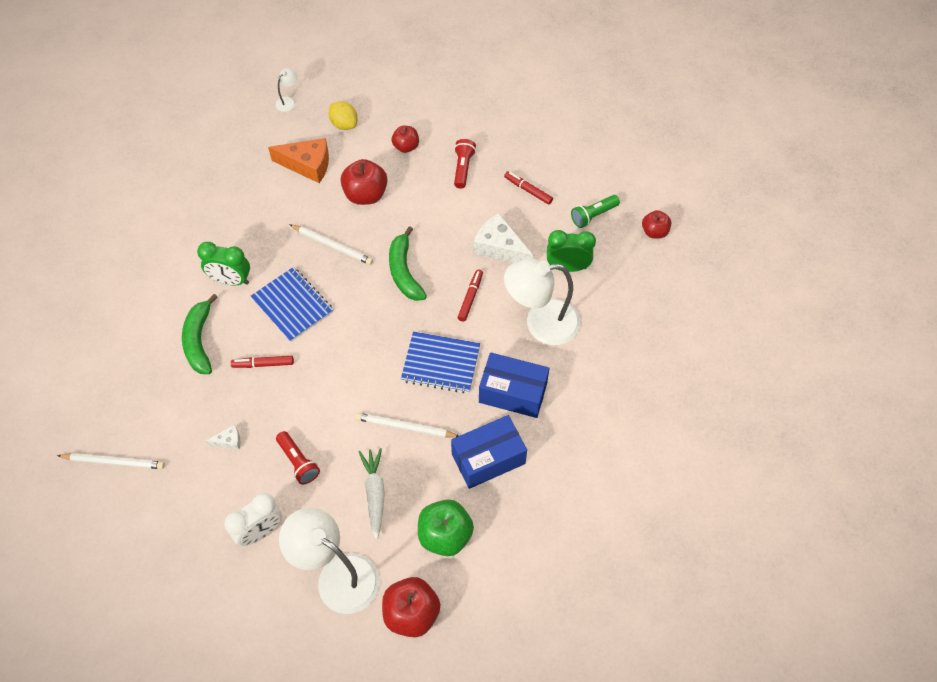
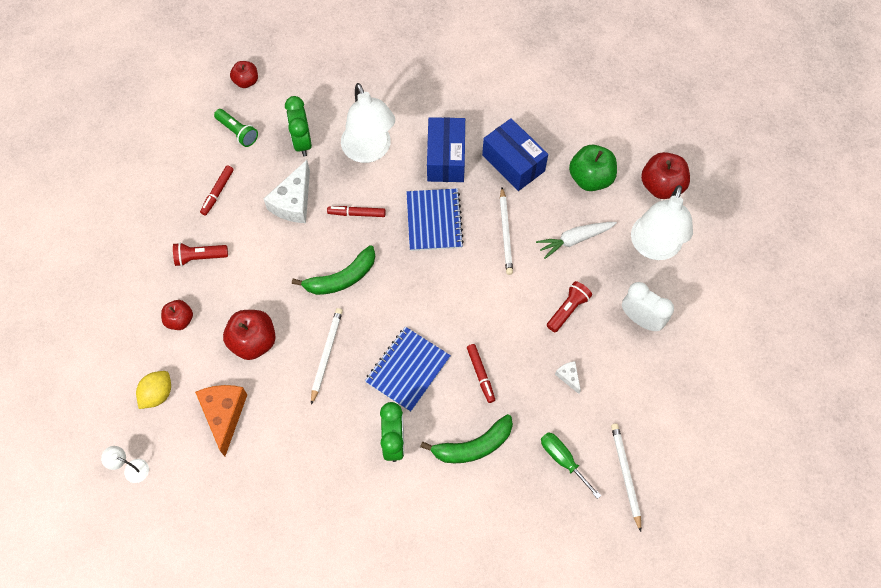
camera: 105 degrees left, 5 degrees up
none -> green screwdriver [541,432,601,499]

